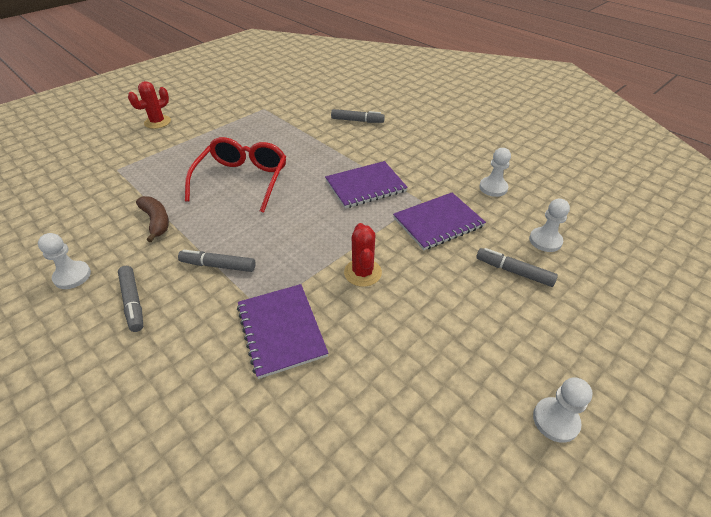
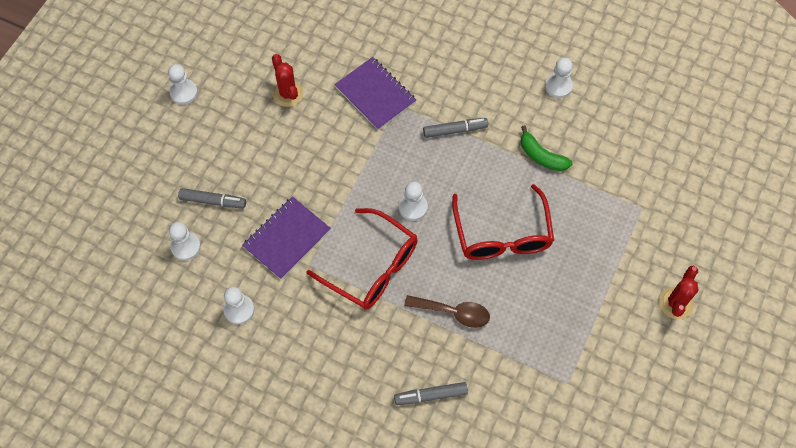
camera: 160 degrees right, 20 degrees up
grey marker [118,266,143,332] -> none
brown banana [136,196,169,242] -> green banana [521,126,572,171]
purple notebook [325,161,408,208] -> red glasses [306,208,418,310]
red cactus [344,223,382,287] -> red cactus moved to [272,54,304,107]
none -> white pawn [399,182,428,221]
none -> brown spoon [404,295,490,328]

